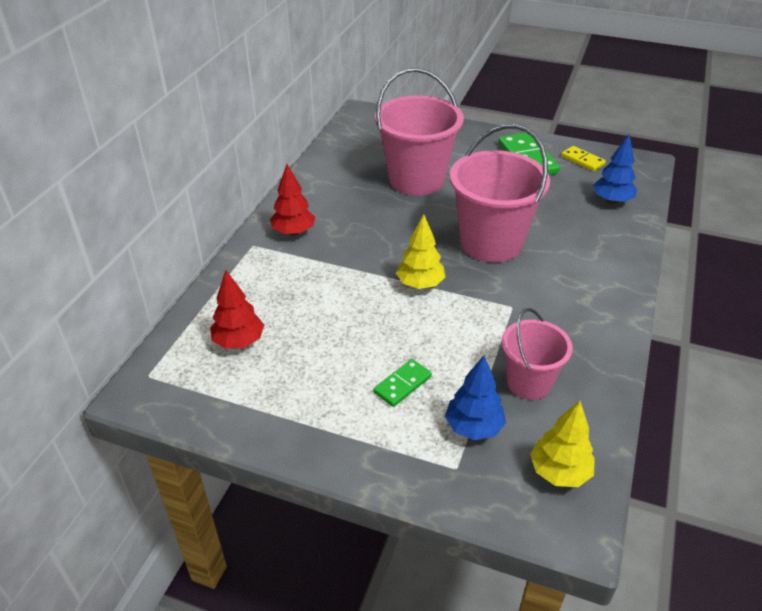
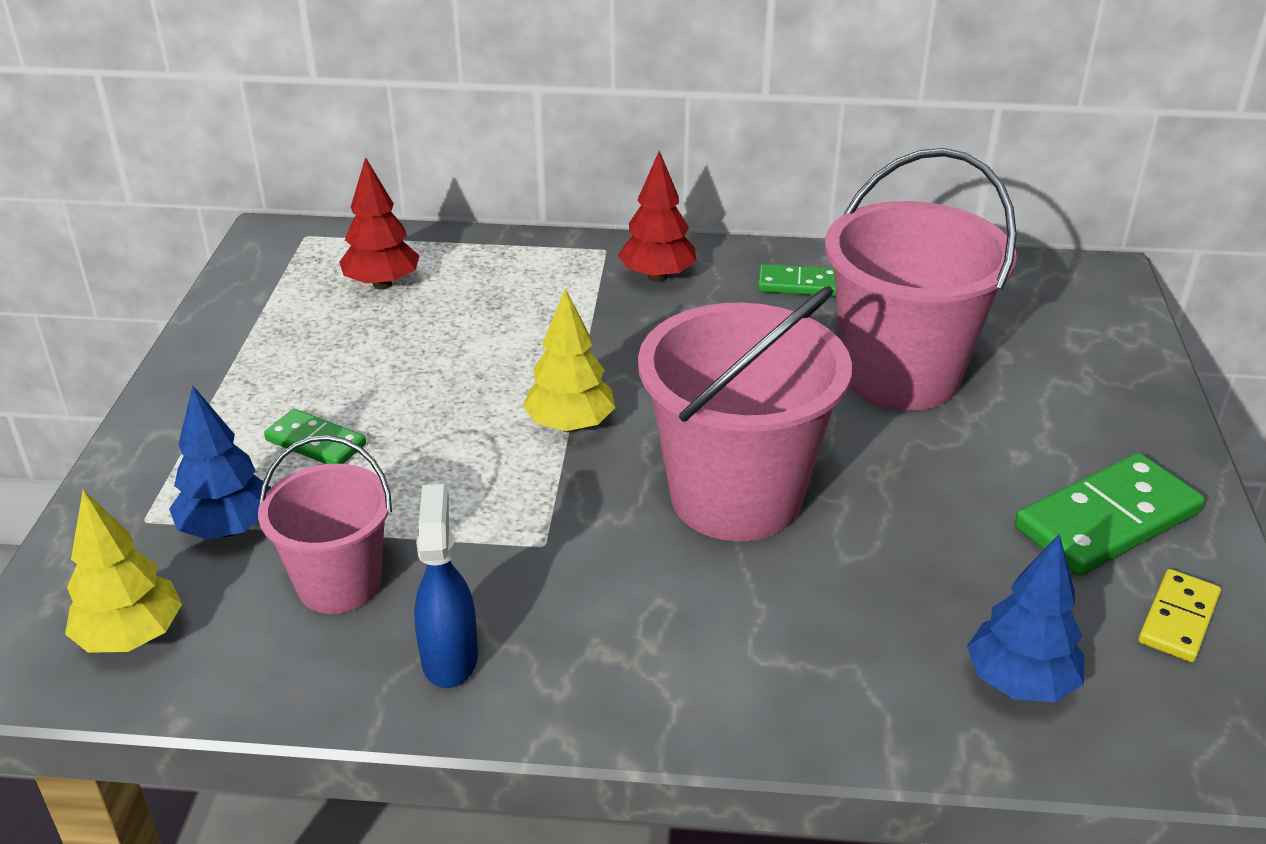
camera: 75 degrees right, 5 degrees down
none -> blue spray bottle [414,484,478,688]
none -> green domino [758,264,836,297]

